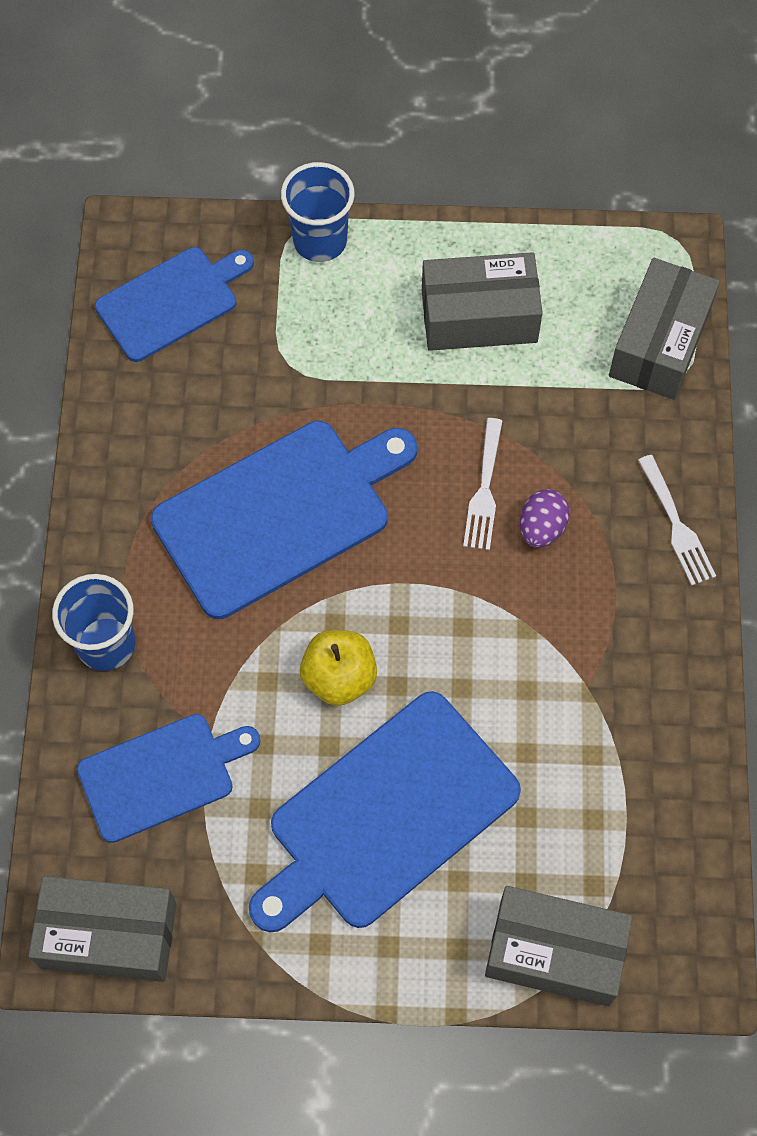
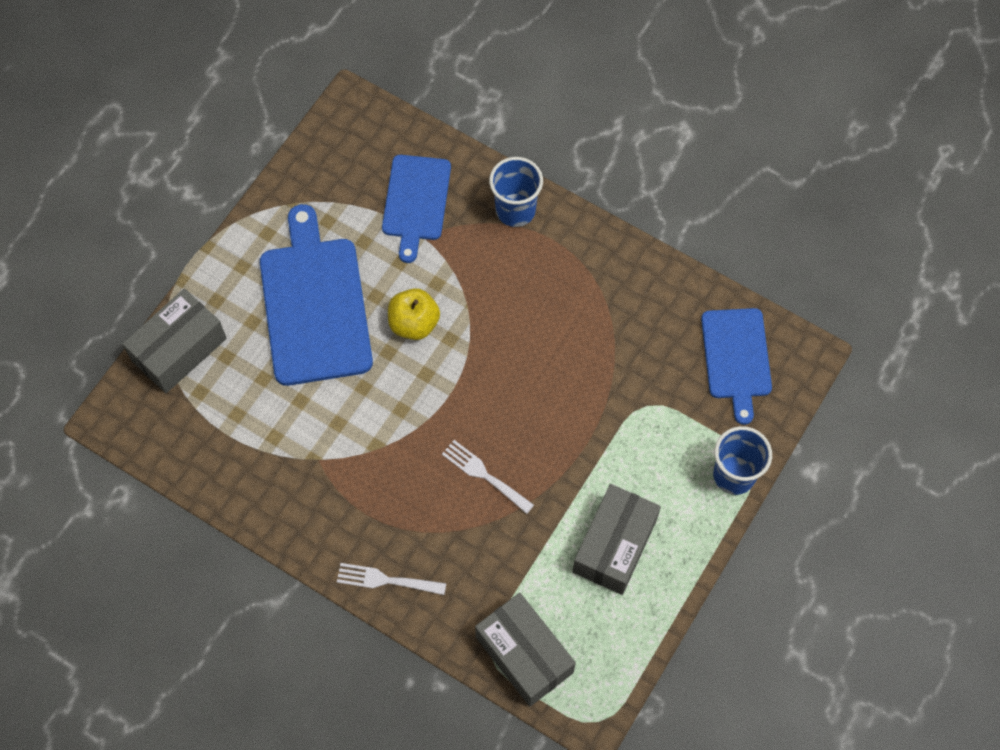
camera: 120 degrees right, 0 degrees up
grey box [28,876,177,982] -> none
blue cutting board [151,421,417,619] -> none
purple egg [520,489,570,548] -> none

